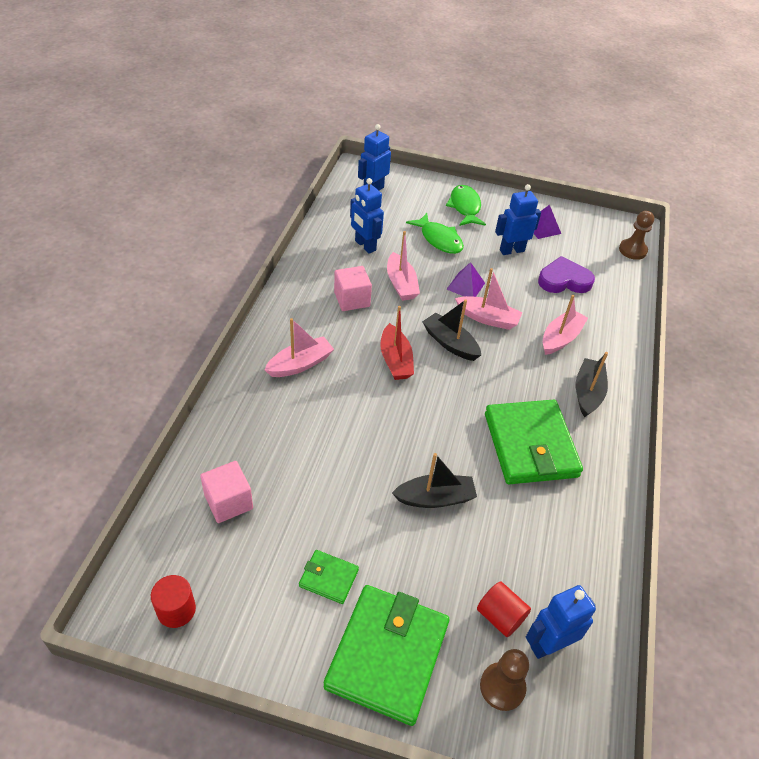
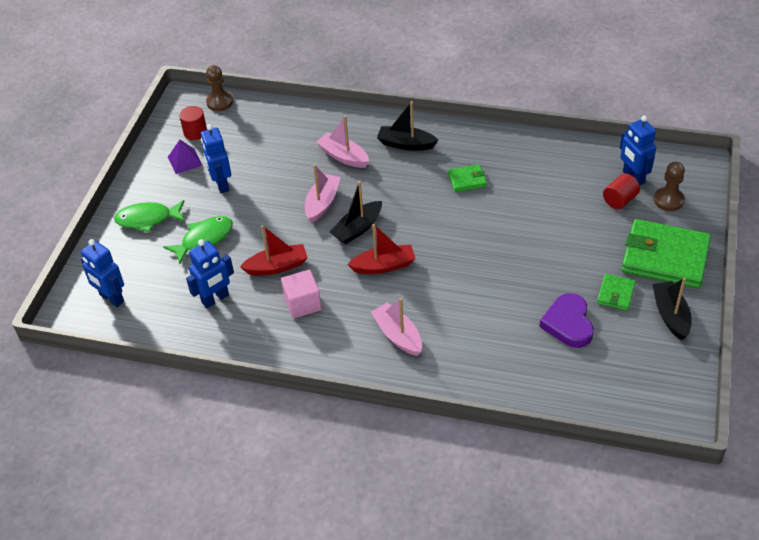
camera: 85 degrees left, 0 degrees up
red cylinder [151,575,196,628] -> red cylinder moved to [179,106,207,140]
pink cube [200,461,253,523] -> none
pink boat [387,231,420,301] -> red boat [240,225,308,275]
black boat [392,453,477,508] -> black boat moved to [653,278,691,340]
purple pyramid [446,262,485,297] -> none
green wallet [485,400,583,484] -> green wallet [448,164,487,192], size x0.47
purple heart [538,256,595,293] -> purple heart moved to [539,293,594,348]

